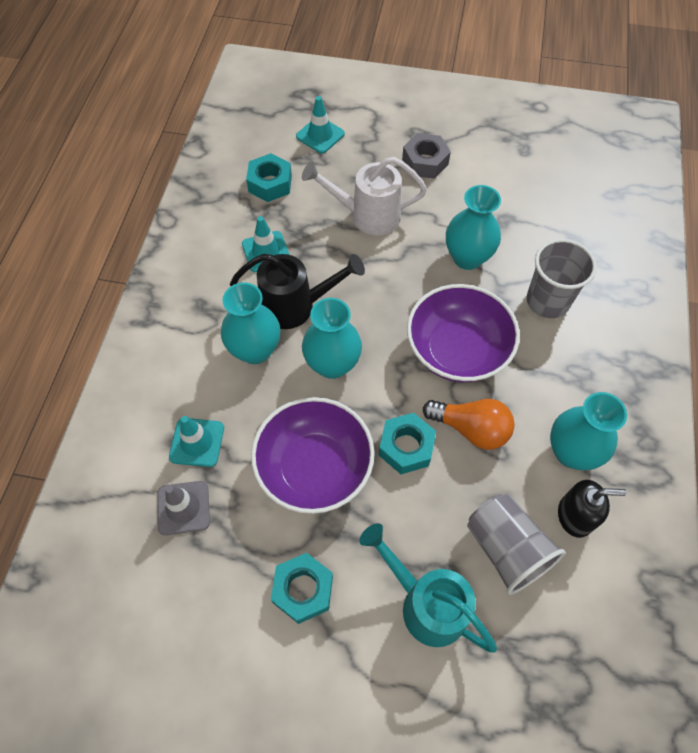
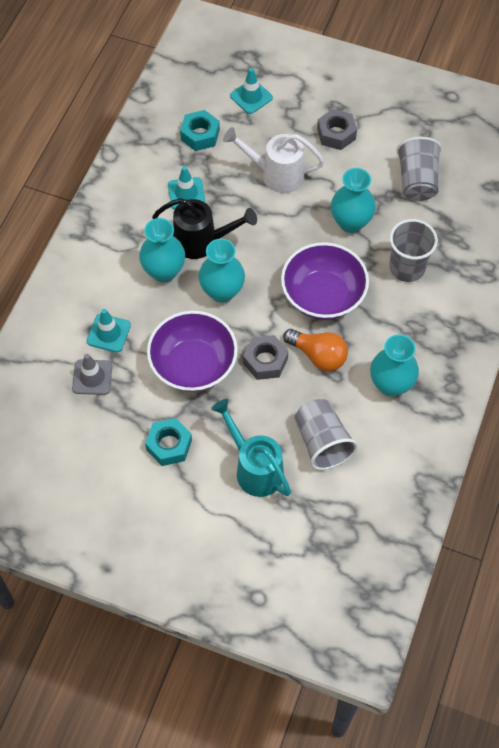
camera: 10 degrees right, 0 degrees up
turquoise nut [379,413,436,474] -> grey nut [243,335,288,380]
black soap dispenser [558,480,626,538] -> none
none -> grey cup [396,137,442,201]

